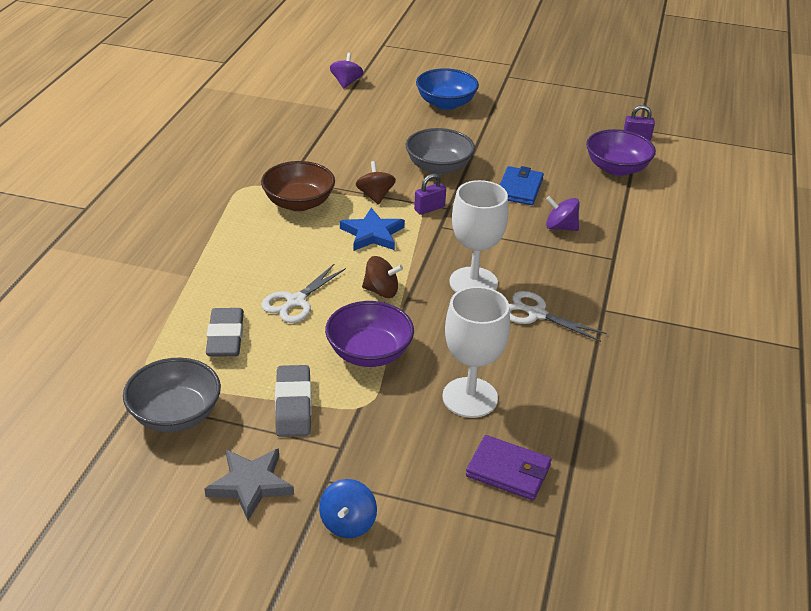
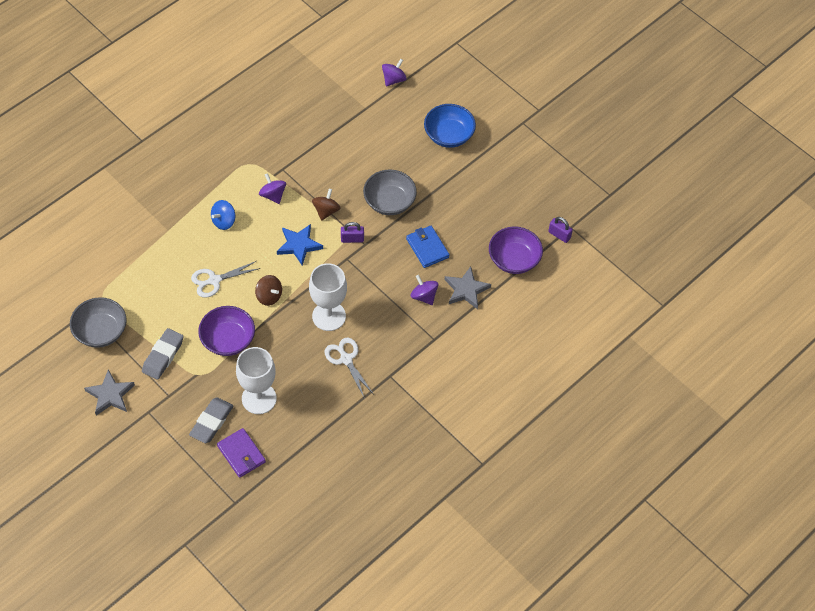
camera: 30 degrees right, 20 degrees up
grey eraser [206,308,244,357] -> grey eraser moved to [189,398,233,443]
brown bowl [261,161,335,211] -> purple spinning top [259,173,286,204]
blue spinning top [319,479,377,538] -> blue spinning top moved to [211,200,235,230]
blue wallet [500,166,544,205] -> blue wallet turned 75 degrees counterclockwise [406,226,450,268]
none -> grey star [445,266,491,309]

